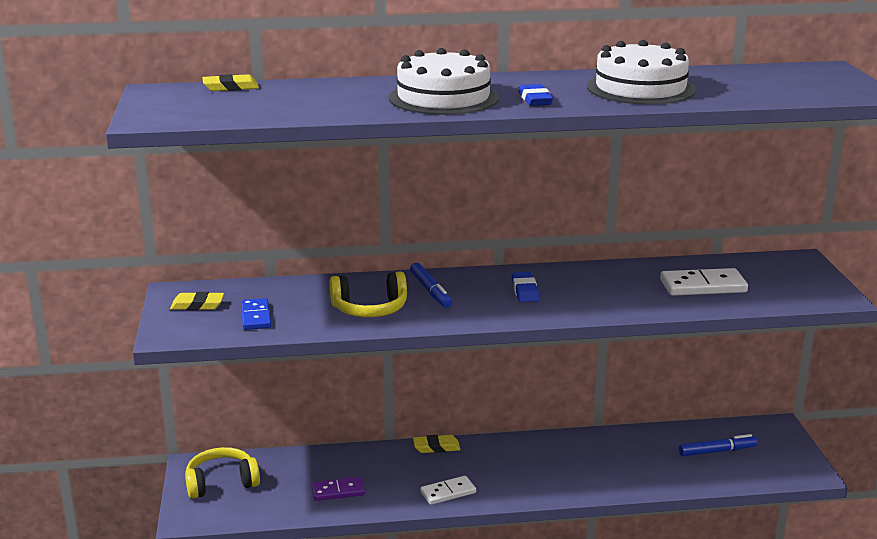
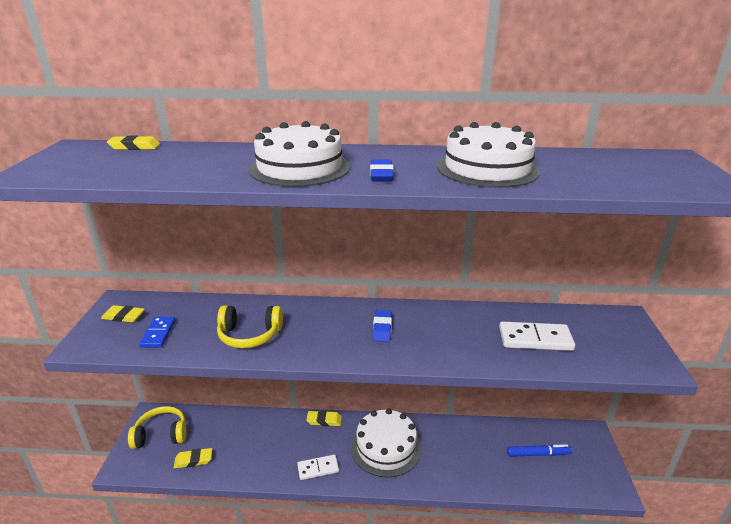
camera: 10 degrees right, 5 degrees up
purple domino [312,477,365,501] -> none
blue marker [410,263,452,308] -> none
none -> yellow eraser [174,448,212,469]
none -> white cake [351,408,422,478]

